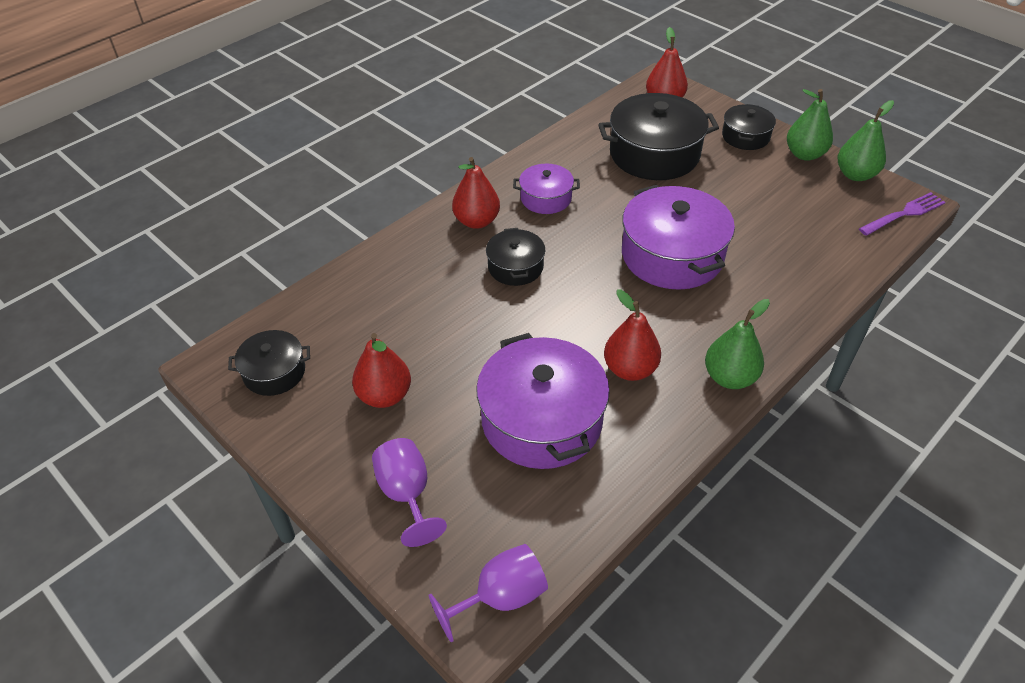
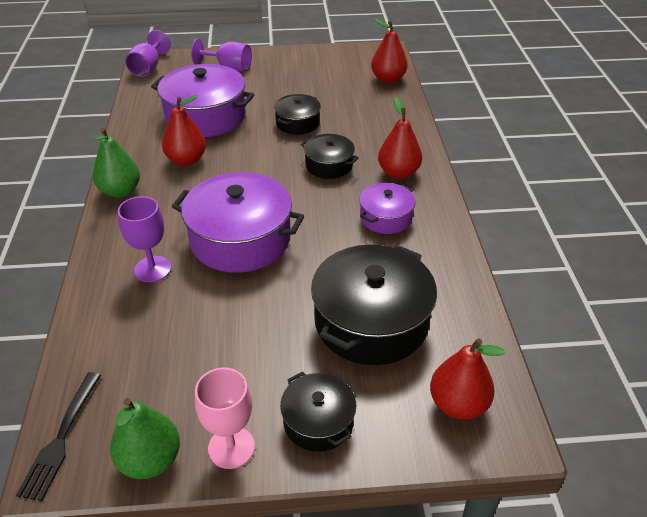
camera: 130 degrees right, 5 degrees down
black pot [228,330,310,396] -> black pot moved to [274,94,321,134]
red pear [352,333,411,408] -> red pear moved to [371,19,408,83]
green pear [787,89,833,161] -> pink goblet [195,368,255,469]
purple fork [859,192,946,236] -> black fork [16,372,101,501]
none -> purple goblet [118,196,171,282]

